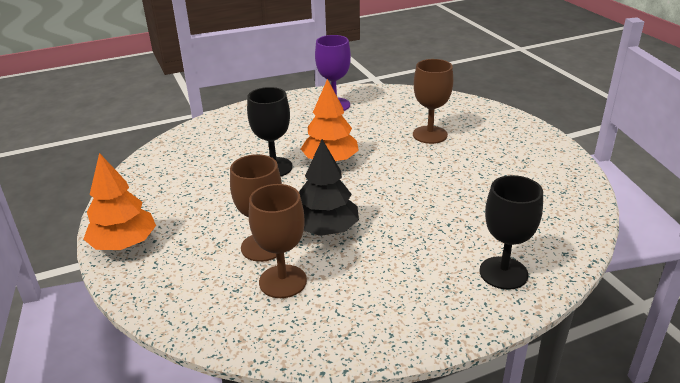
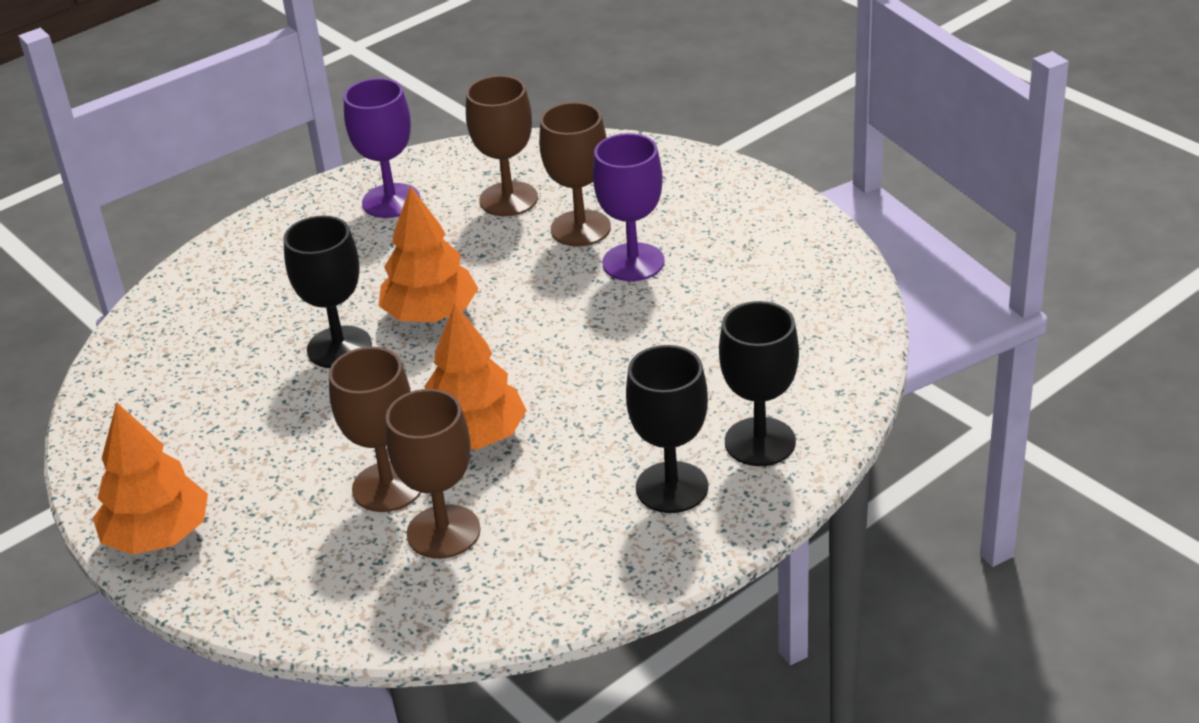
camera: 15 degrees left, 5 degrees up
black tree [299,139,359,236] -> orange tree [424,303,527,450]
none -> brown goblet [466,75,538,216]
none -> purple goblet [593,133,665,281]
none -> black goblet [626,345,708,513]

